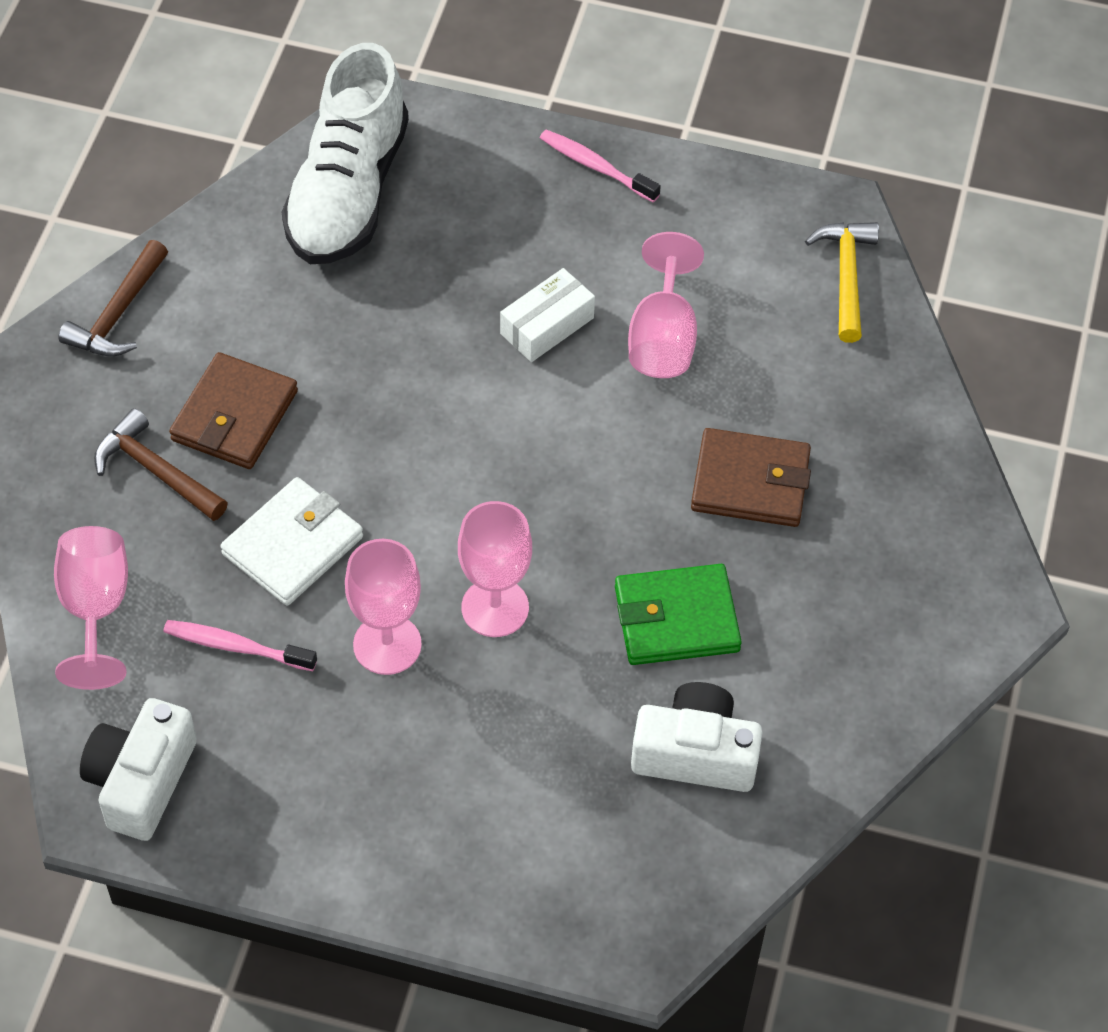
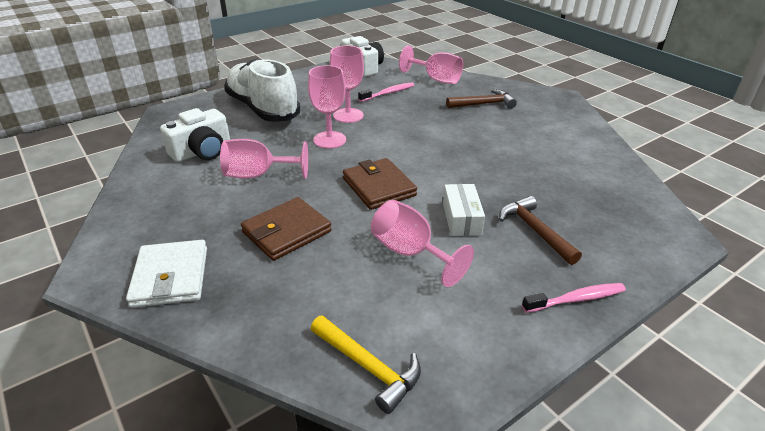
camera: 130 degrees right, 20 degrees down
brown hammer [58,240,168,357] -> brown hammer moved to [499,196,582,265]
brown wallet [169,352,298,469] -> brown wallet moved to [343,158,417,210]
white wallet [221,477,363,606] -> white wallet moved to [126,240,207,308]
white shoe [282,43,409,264] -> white shoe moved to [224,59,300,122]
green wallet [615,564,742,665] -> pink goblet [220,139,308,179]

